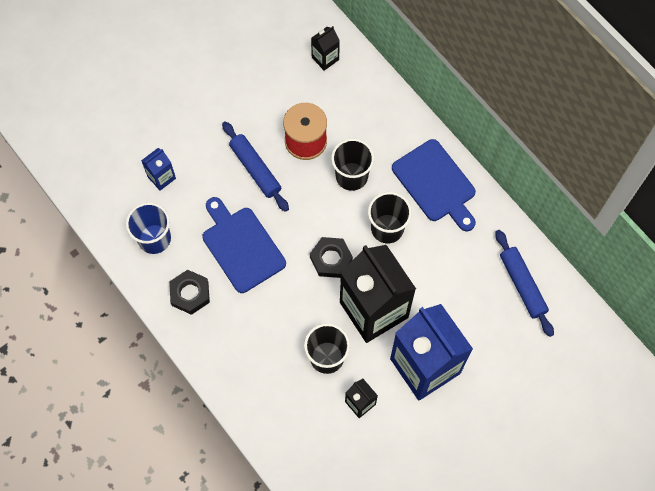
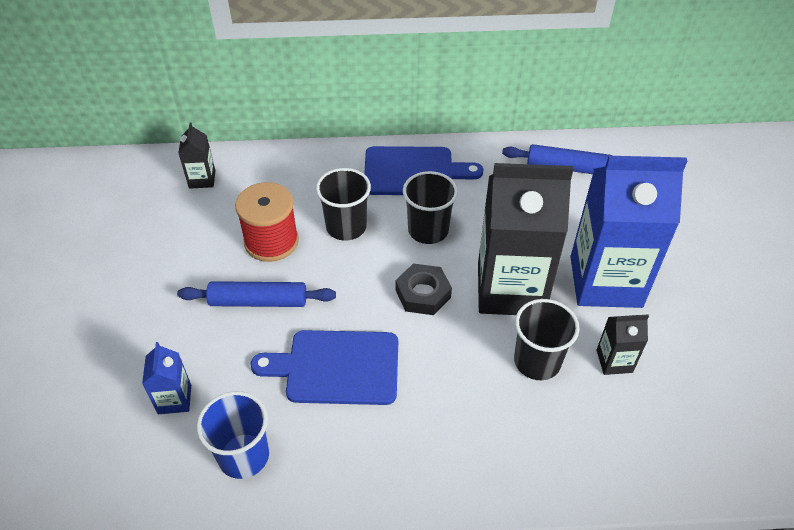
camera: 55 degrees left, 20 degrees down
black nut [169,270,210,315] -> none

